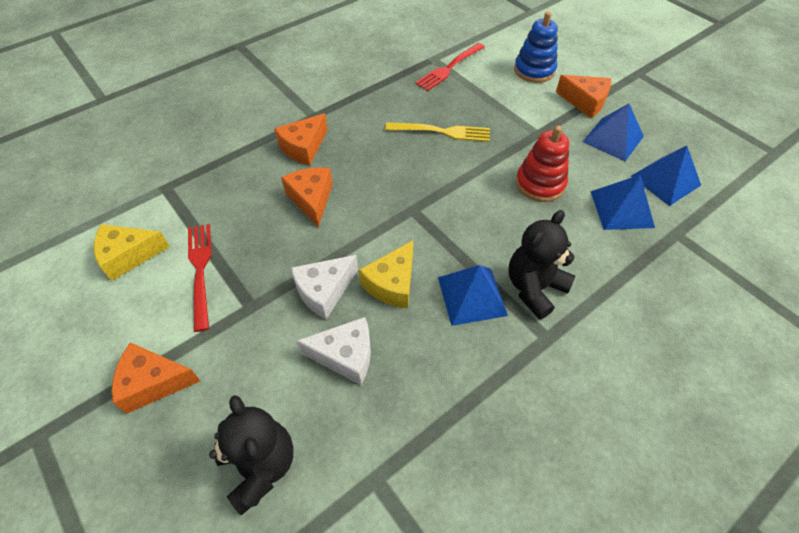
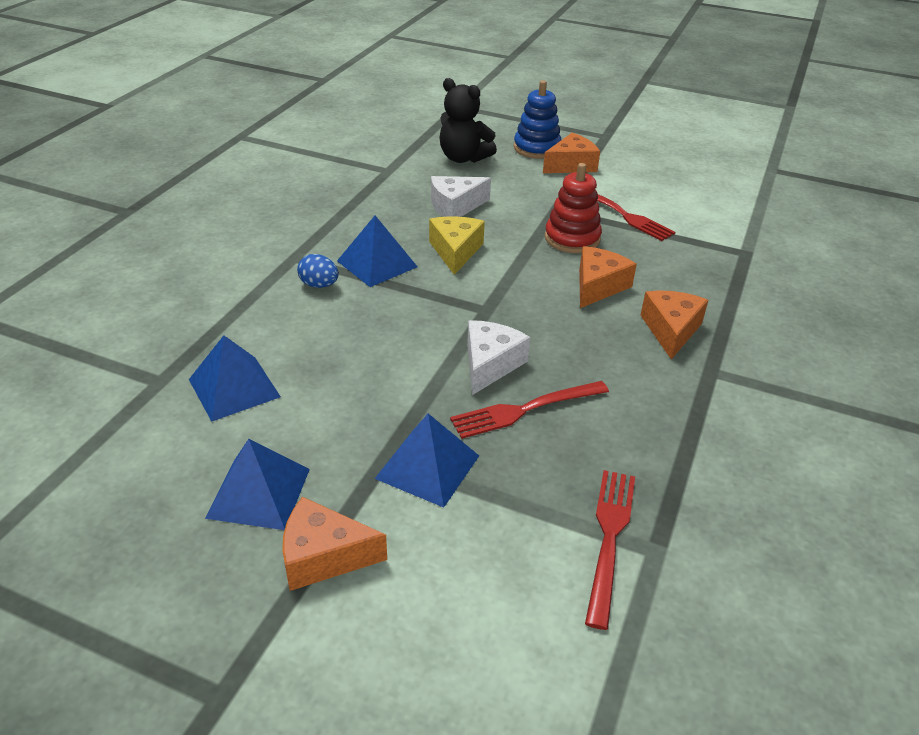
camera: 150 degrees right, 15 degrees down
yellow cheese [94,224,170,281] -> none
orange cheese [281,167,333,227] -> orange cheese turned 105 degrees counterclockwise [579,246,637,308]
white cheese [291,255,358,319] -> white cheese moved to [467,320,530,395]
yellow fork [385,122,490,142] -> red fork [450,381,609,439]
black teddy bear [508,210,575,320] -> blue egg [297,254,339,288]
blue stacking toy [514,12,558,83] -> blue stacking toy moved to [514,80,561,159]
red stacking toy [516,125,569,202] -> red stacking toy moved to [545,163,602,253]
blue pyramid [631,146,701,206] -> blue pyramid moved to [375,414,479,508]

